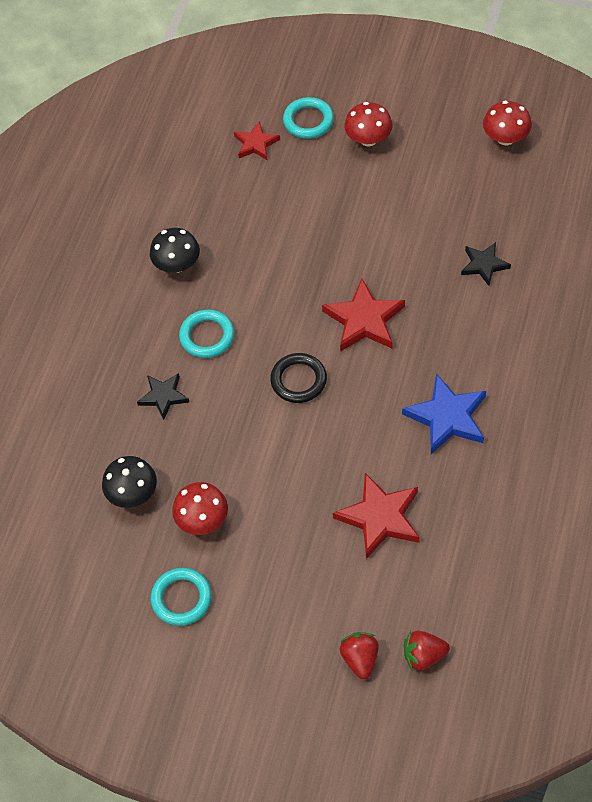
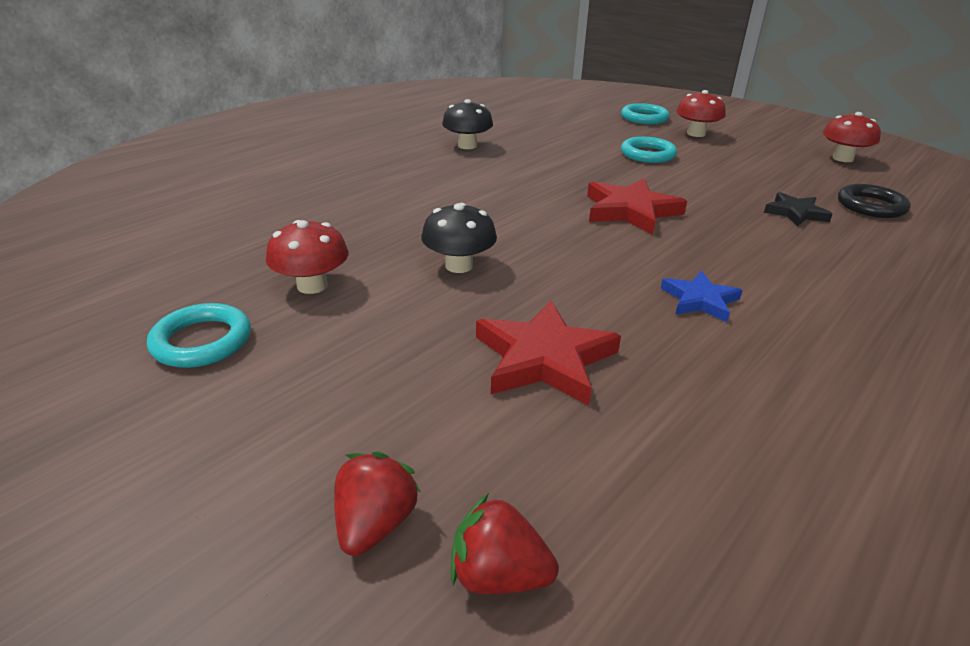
camera: 20 degrees right, 25 degrees down
black mushroom [102,456,157,508] -> black mushroom moved to [421,203,497,273]
black star [137,373,189,420] -> none
turquoise ring [179,310,234,358] -> turquoise ring moved to [621,137,677,163]
red star [234,121,280,161] -> none
black ring [270,353,327,403] -> black ring moved to [838,184,911,218]
blue star [402,373,486,454] -> blue star [660,271,742,322], size x0.61

